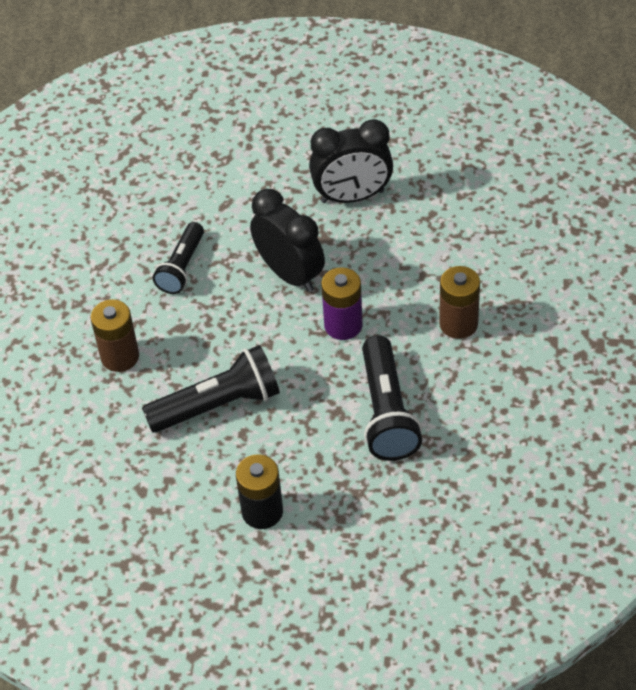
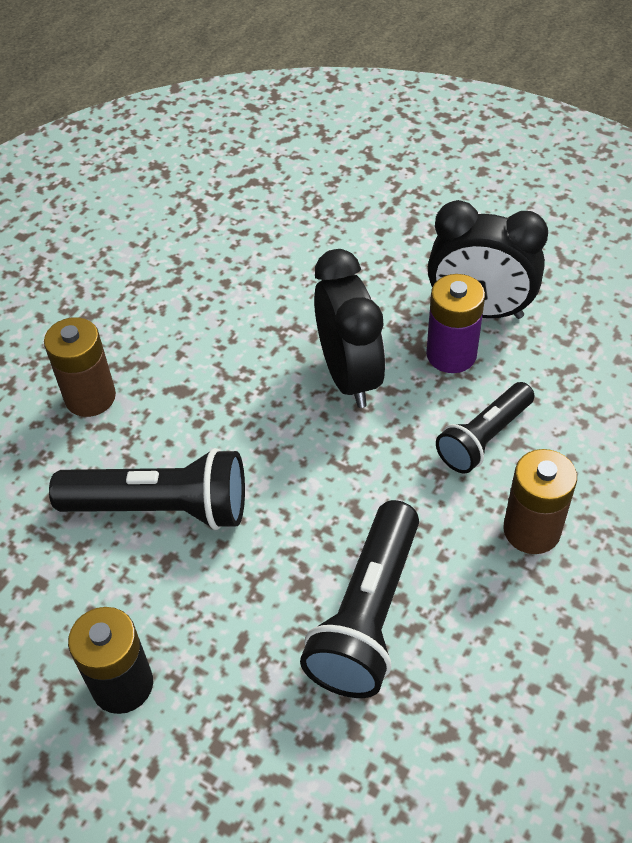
camera: 25 degrees right, 0 degrees up
black flashlight [153,222,204,294] -> black flashlight moved to [436,382,534,474]
purple battery [321,267,363,340] -> purple battery moved to [426,274,485,373]

